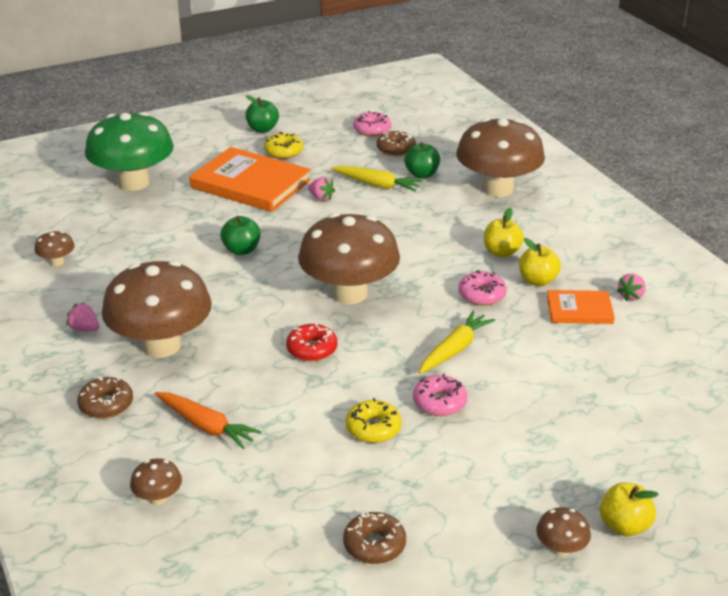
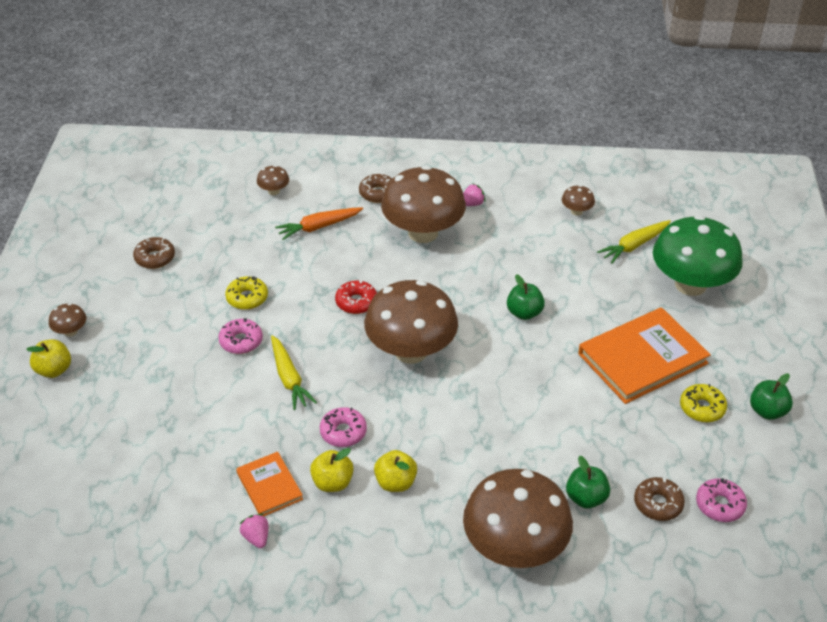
camera: 120 degrees right, 10 degrees up
pink strawberry [308,177,335,201] -> none
yellow carrot [331,166,423,191] -> yellow carrot moved to [597,220,671,264]
orange book [547,290,615,324] -> orange book turned 60 degrees counterclockwise [236,452,303,516]

